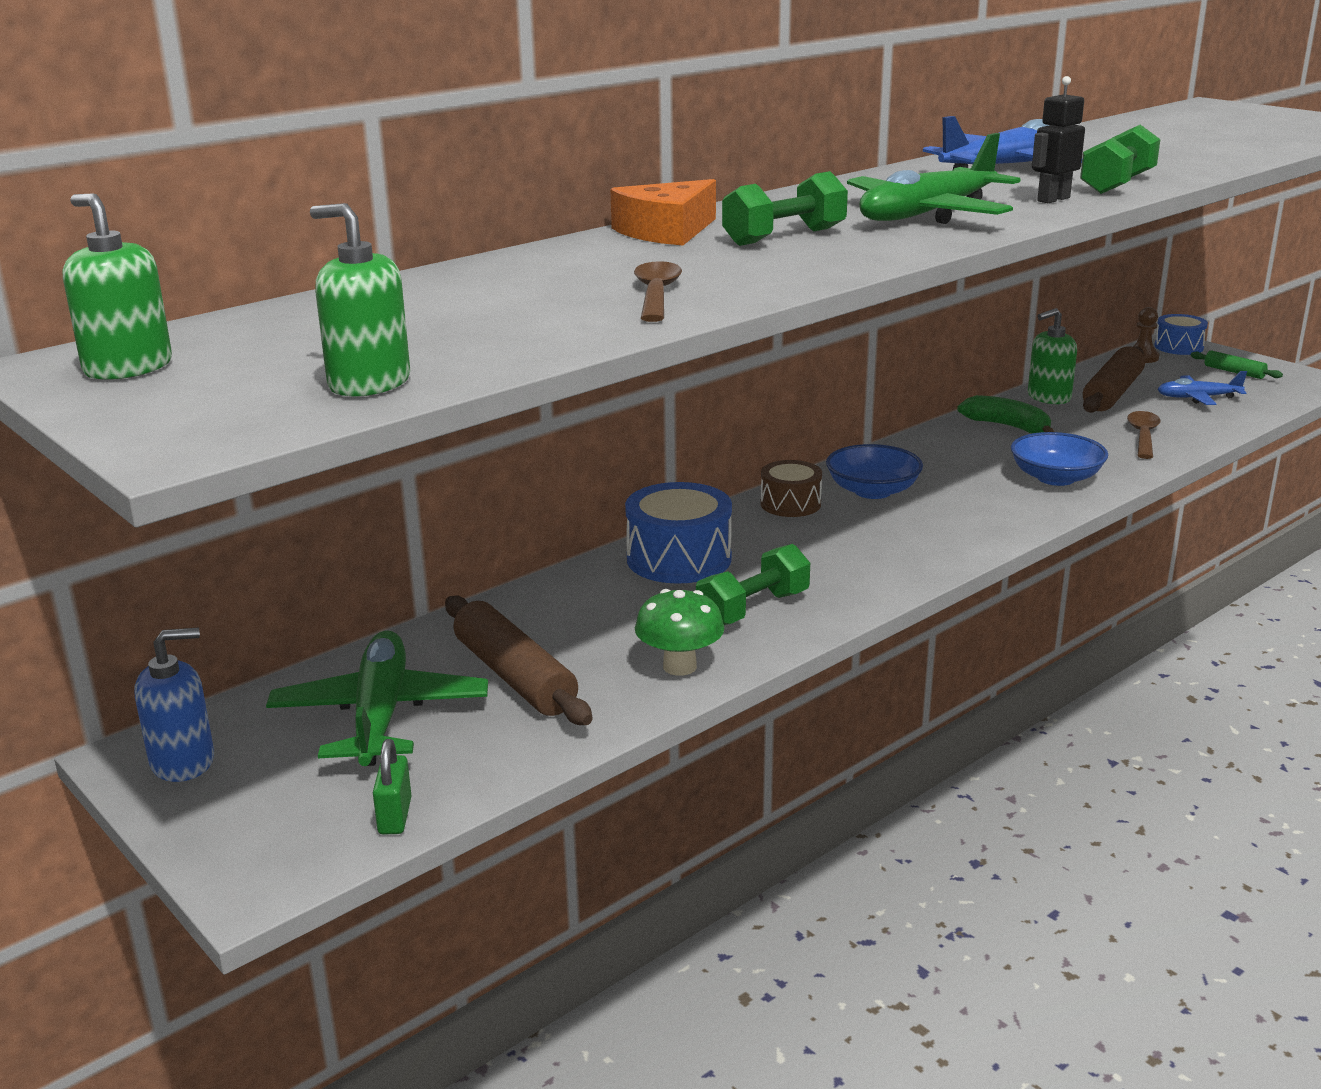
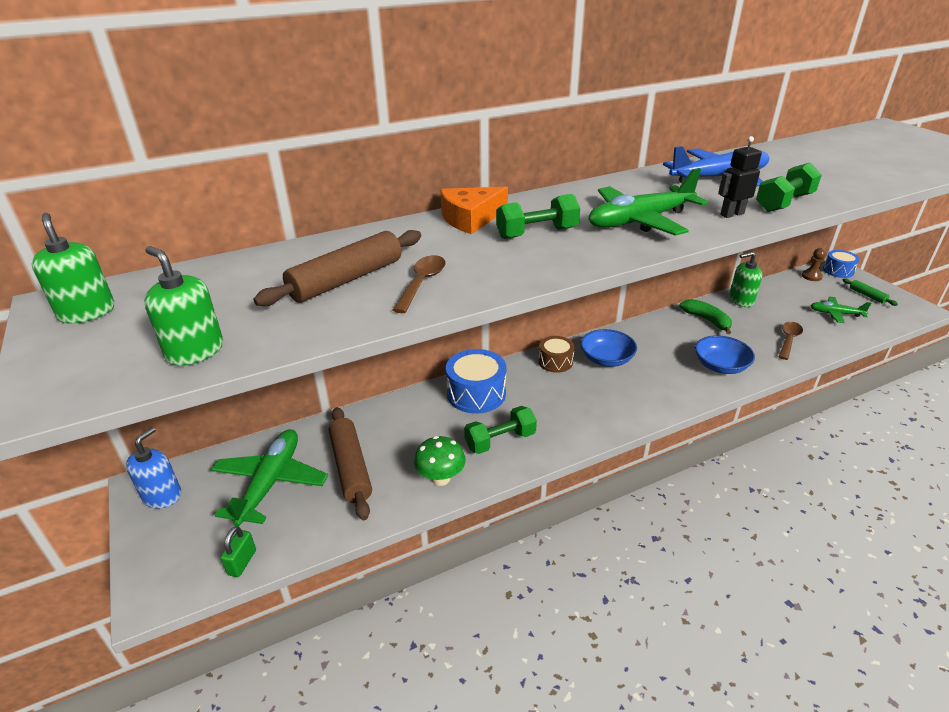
camera: 15 degrees right, 10 degrees up
blue soap dispenser [135,628,214,782] -> blue soap dispenser turned 60 degrees counterclockwise [126,427,181,509]
brown rolling pin [1083,346,1145,413] -> brown rolling pin moved to [253,230,421,306]
blue plane [1158,371,1247,405] -> green plane [810,297,871,323]

